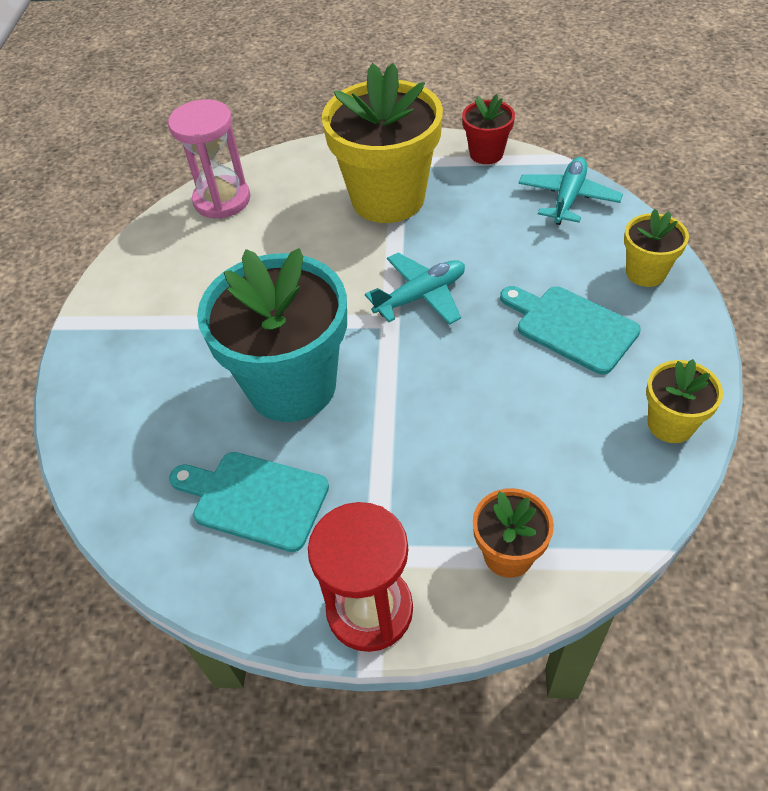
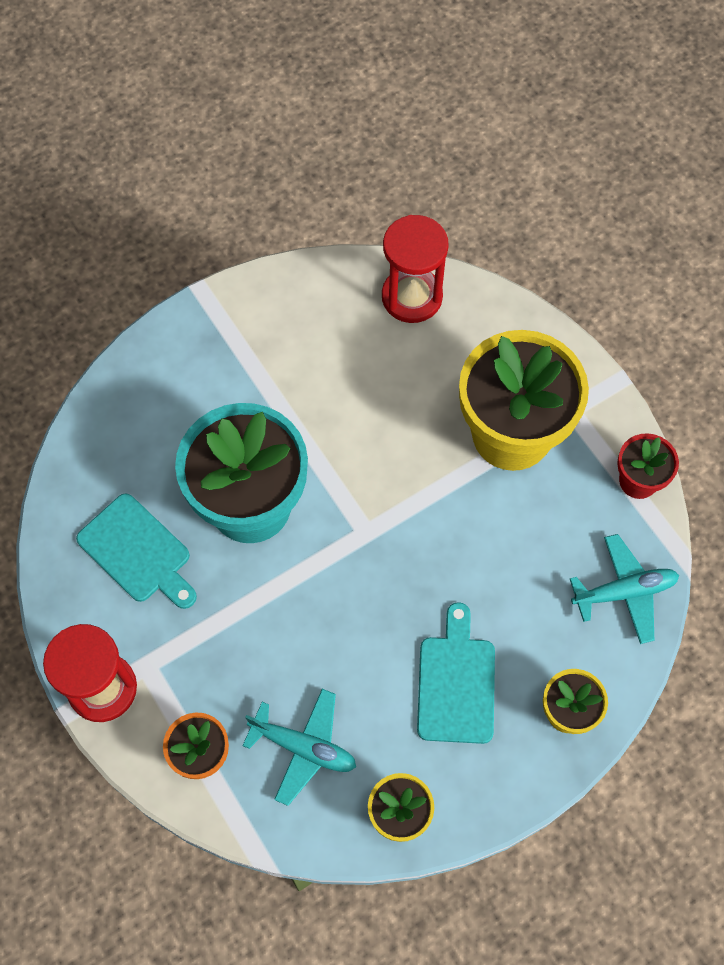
camera: 50 degrees right, 15 degrees up
pink hourglass [168,99,250,219] -> red hourglass [382,215,449,323]
turquoise cutting board [169,452,329,552] -> turquoise cutting board turned 150 degrees clockwise [76,493,197,609]
turquoise plane [365,253,465,325] -> turquoise plane moved to [242,689,356,806]

